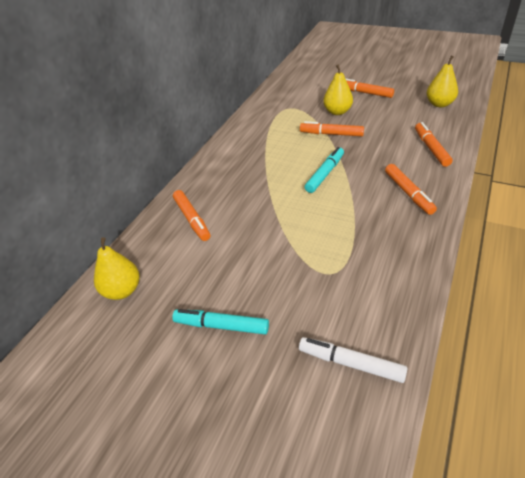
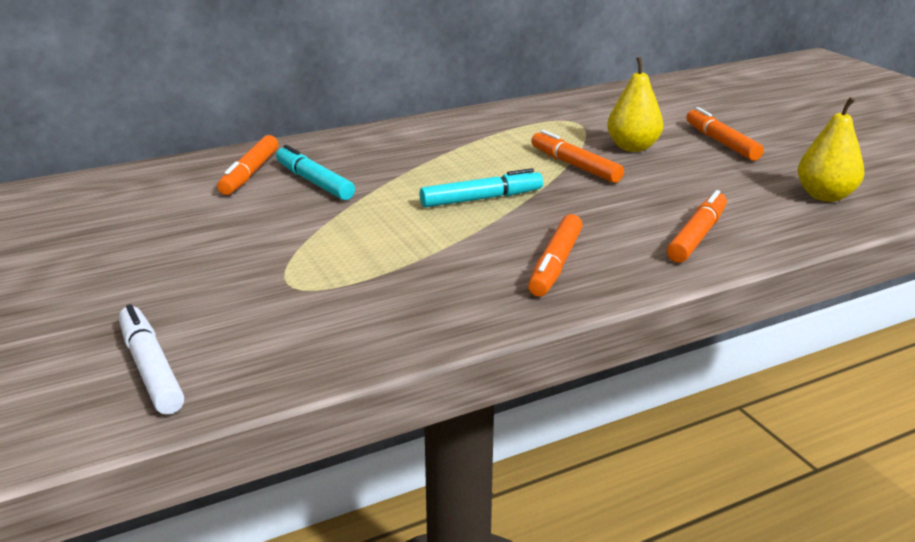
camera: 35 degrees right, 15 degrees down
yellow pear [94,237,140,300] -> none
turquoise marker [172,309,269,334] -> turquoise marker moved to [276,145,355,200]

